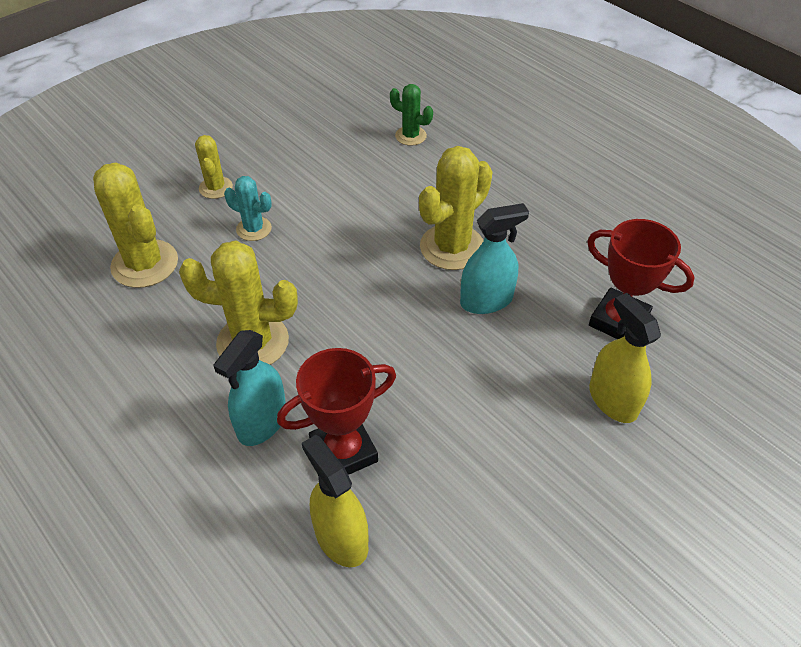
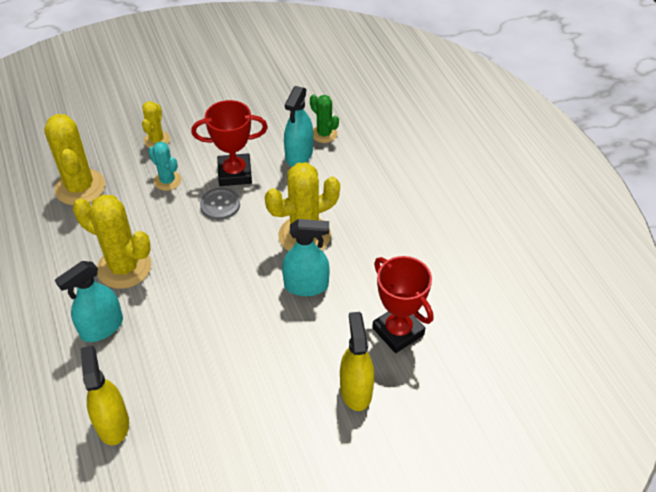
camera: 20 degrees right, 0 degrees up
red trophy [277,348,396,475] -> red trophy moved to [191,100,268,186]
none -> grey button [200,188,240,220]
none -> turquoise spray bottle [284,86,313,167]

